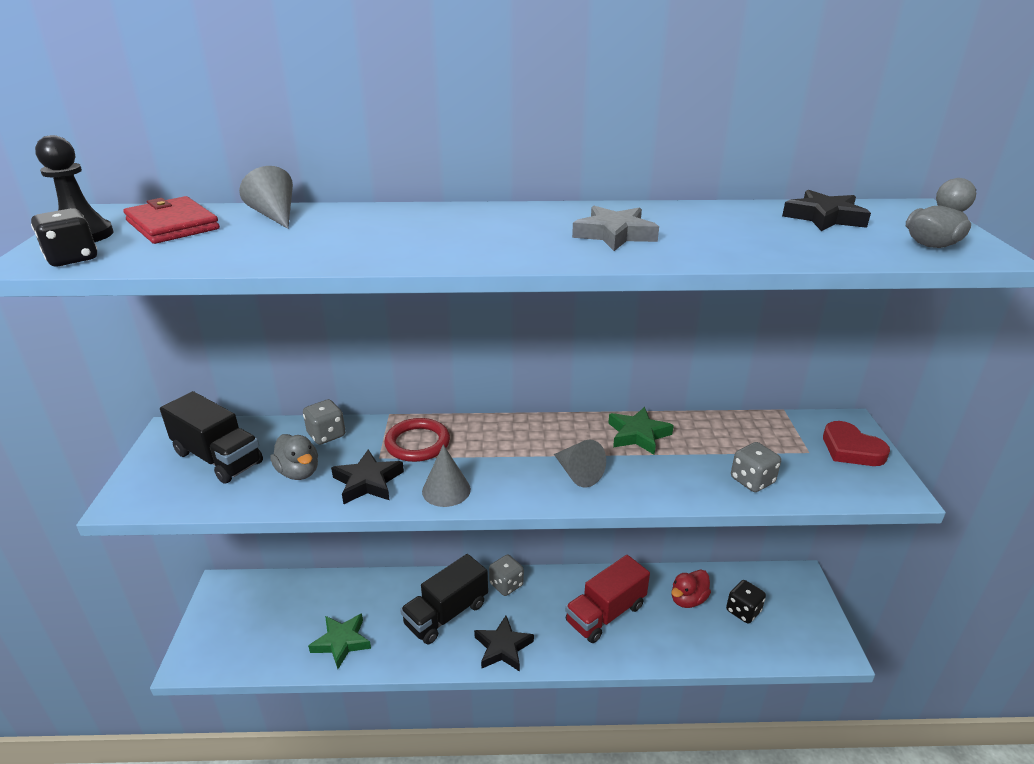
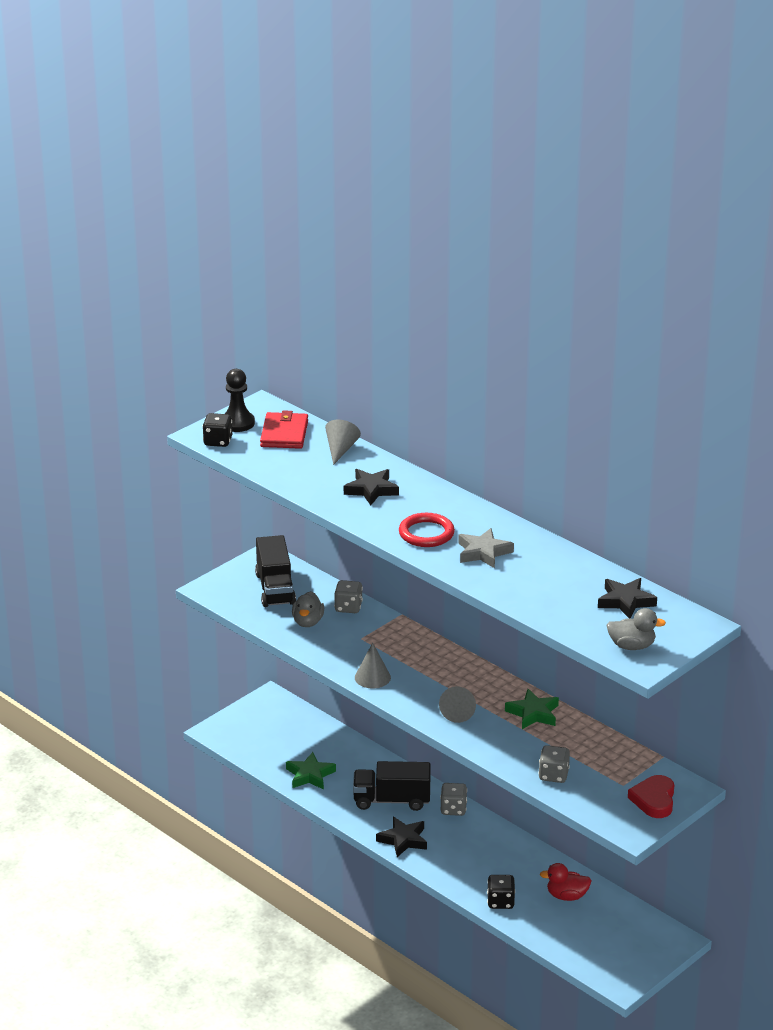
camera: 45 degrees right, 0 degrees up
black star [331,449,404,504] -> black star moved to [344,469,399,505]
red ring [384,418,450,462] -> red ring moved to [399,513,455,547]
red truck [565,555,650,643] -> none
black dice [726,580,766,624] -> black dice moved to [487,875,515,909]

